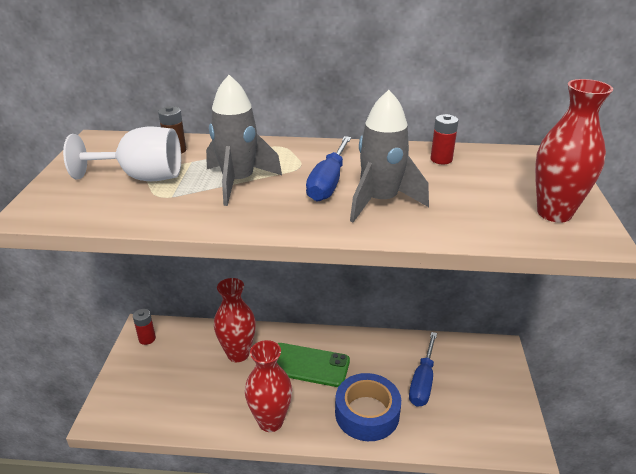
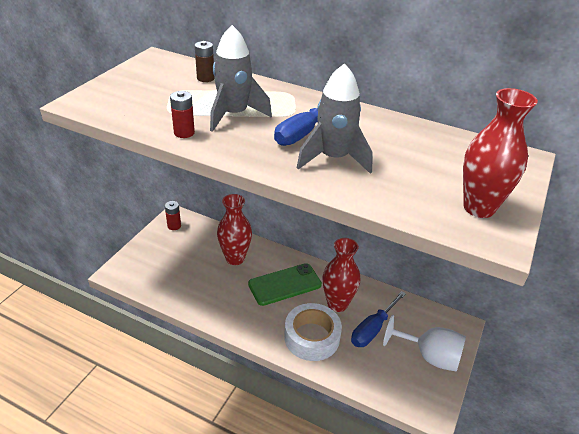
camera: 20 degrees right, 5 degrees up
white goblet [63,127,181,181] -> white goblet moved to [383,315,466,372]
red vase [245,340,292,432] -> red vase moved to [323,238,360,312]
green phone [277,343,350,387] -> green phone turned 60 degrees counterclockwise [248,263,322,306]
blue tape [335,373,401,441] -> white tape [284,303,342,361]
red battery [431,114,459,164] -> red battery moved to [170,91,195,138]

